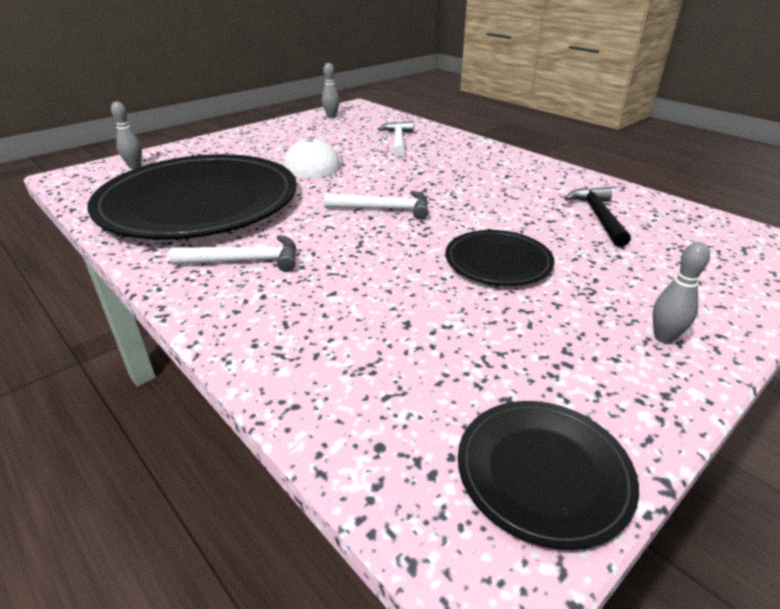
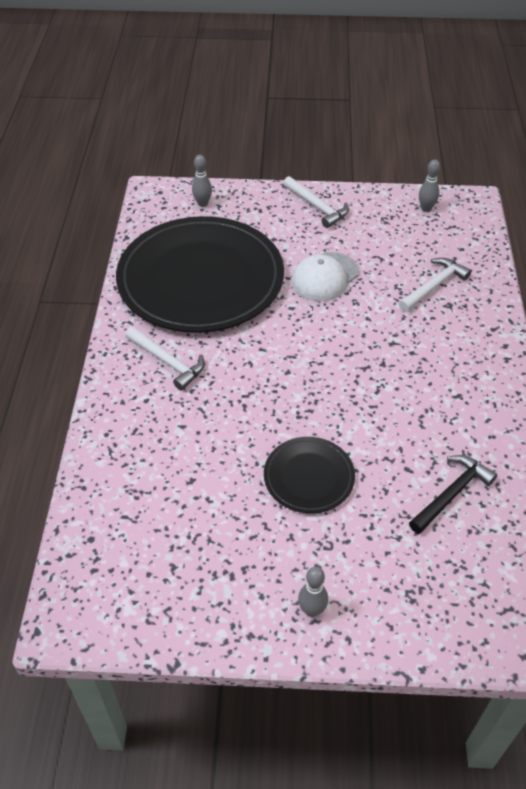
camera: 45 degrees right, 15 degrees up
white hammer [324,191,428,220] -> white hammer moved to [283,176,349,228]
black plate [458,401,639,550] -> none

